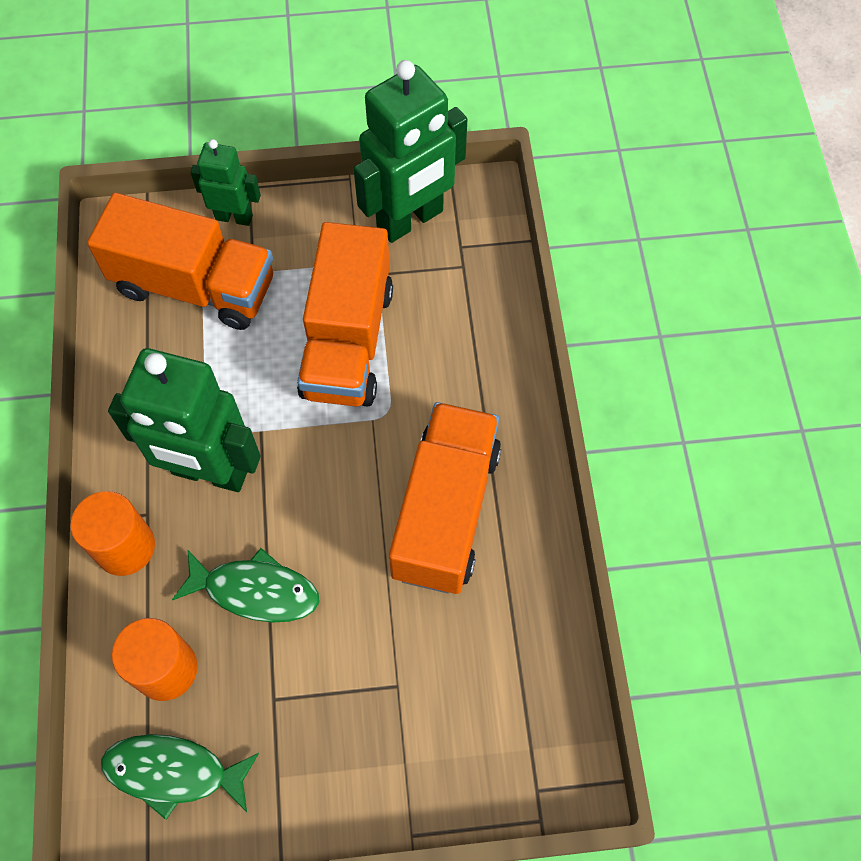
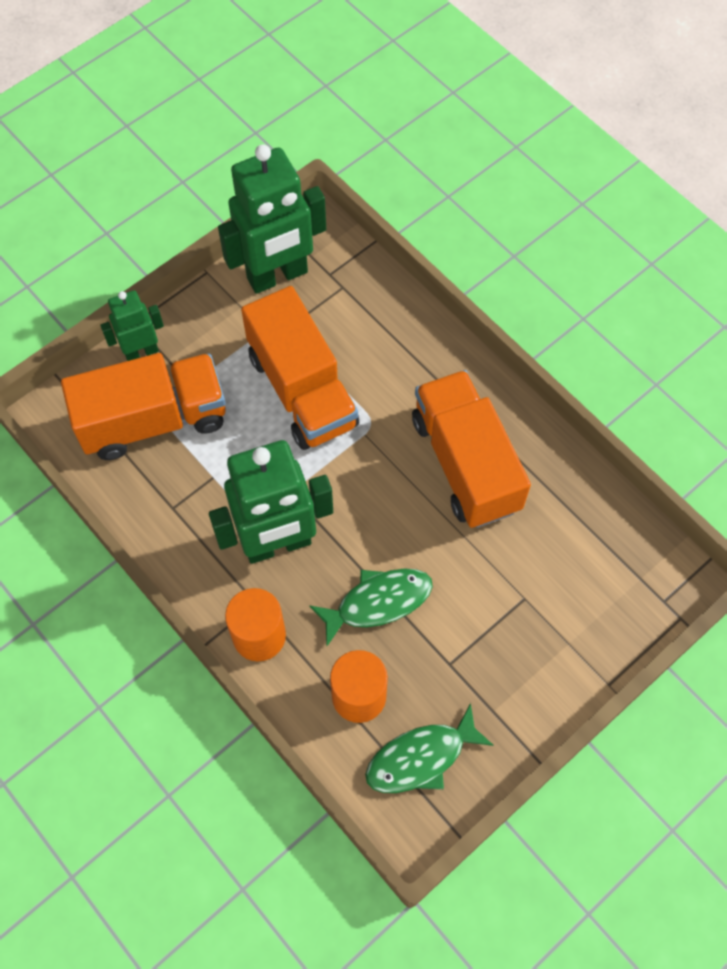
camera: 35 degrees left, 0 degrees up
green robot [354,60,467,243] -> green robot turned 45 degrees clockwise [218,144,326,294]

